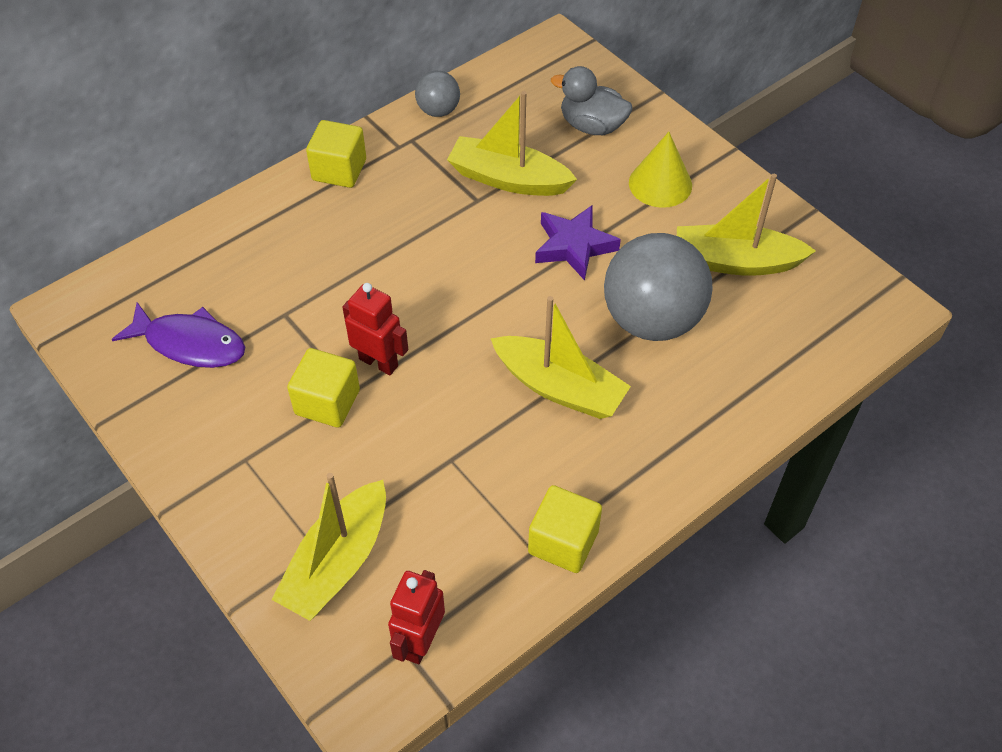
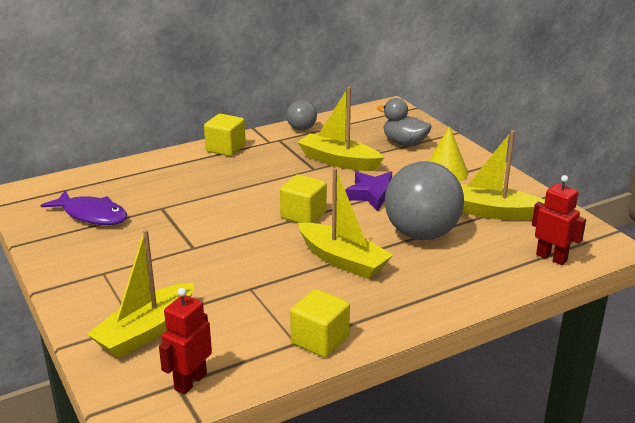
camera: 10 degrees right, 25 degrees down
yellow cube [287,348,360,428] -> yellow cube moved to [280,174,327,223]
red robot [342,283,408,375] -> red robot moved to [532,175,586,265]

